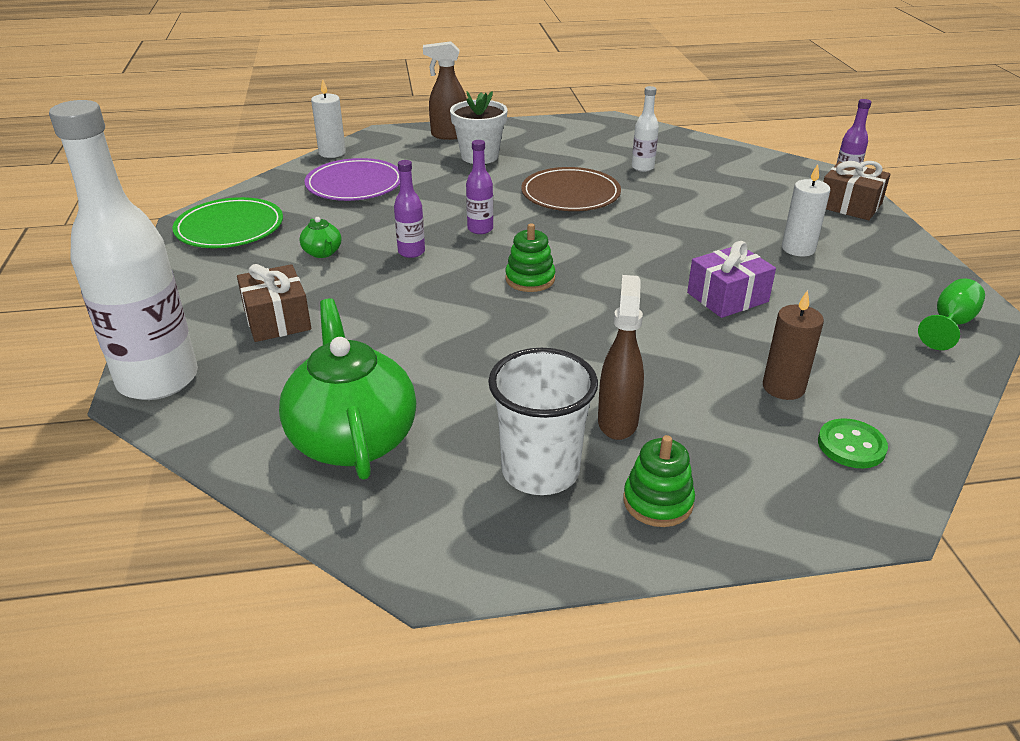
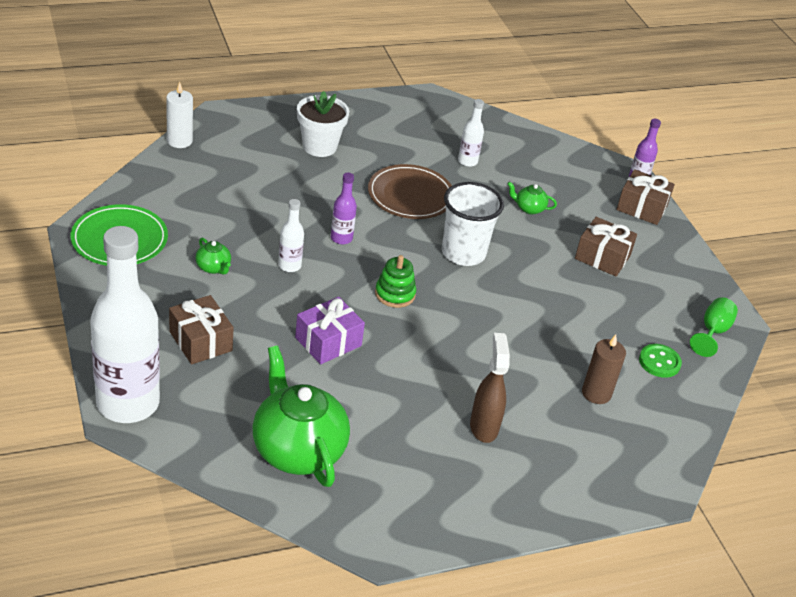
camera: 15 degrees left, 5 degrees up
purple plate [305,158,400,201] -> none
purple bottle [394,160,425,258] -> white bottle [278,199,304,272]
brown spray bottle [423,41,467,140] -> none
white cup [488,348,598,495] -> white cup moved to [442,182,504,266]
green stacking toy [623,435,695,527] -> none
purple gift [687,241,776,318] -> purple gift moved to [295,297,365,364]
white candle [782,164,830,256] -> brown gift [575,217,637,276]
green button [818,418,888,468] -> green button moved to [639,344,682,378]
none -> green teapot [507,182,557,214]

